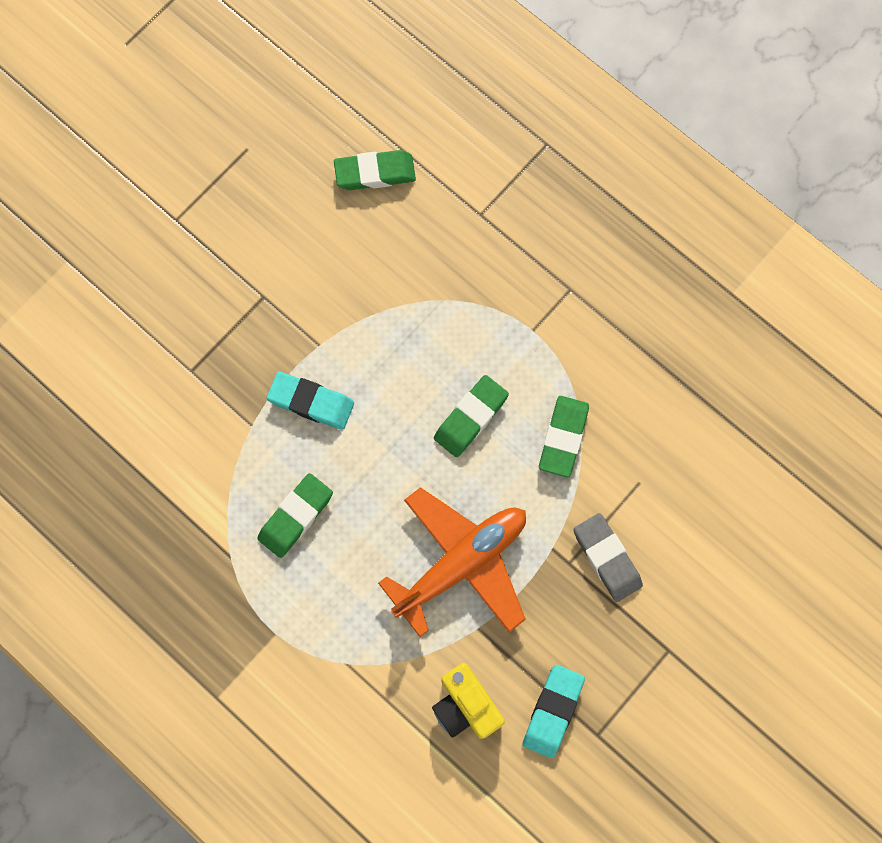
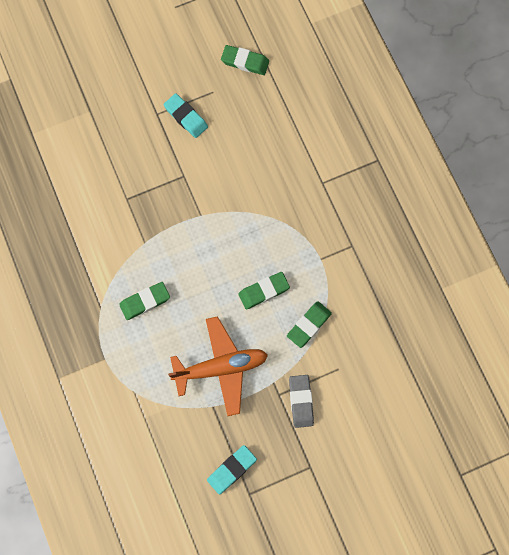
camera: 25 degrees right, 0 degrees up
turquoise eraser [267,372,354,430] -> turquoise eraser moved to [163,93,208,138]
green eraser [334,150,416,190] -> green eraser moved to [221,45,269,75]
yellow camera [432,663,505,739] -> none

